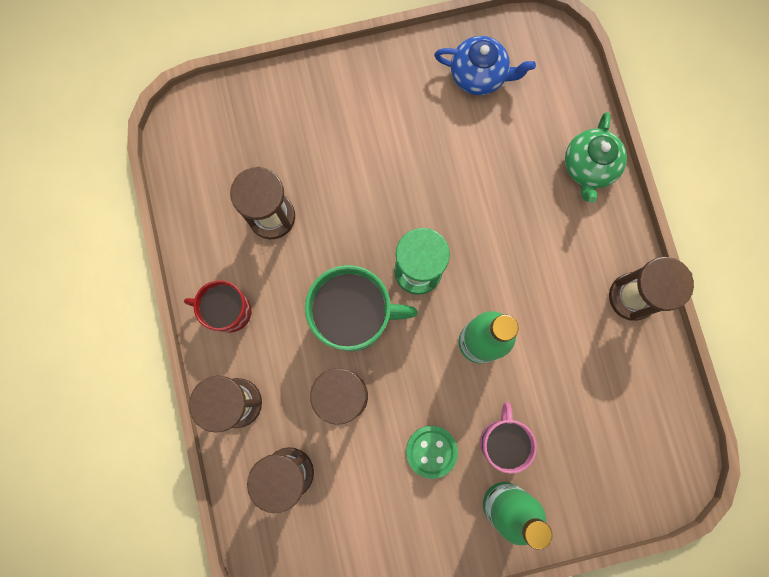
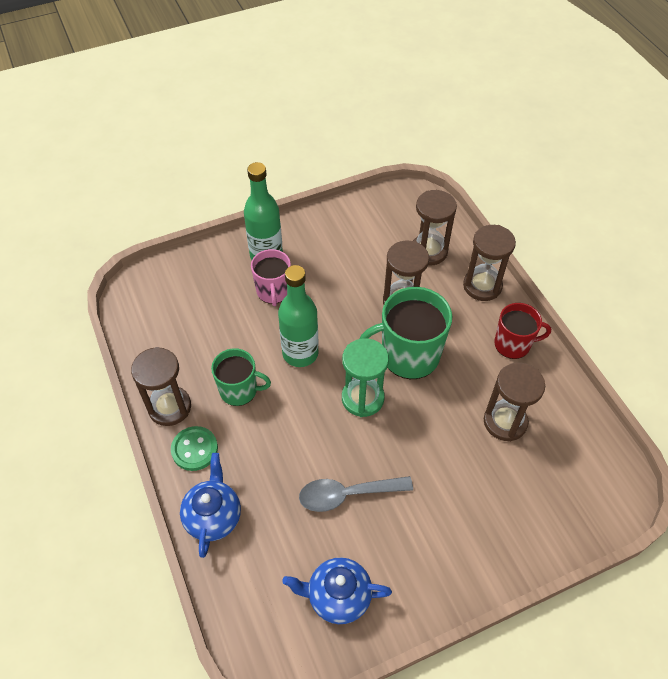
camera: 170 degrees right, 25 degrees down
green button [406,426,458,479] -> green button moved to [171,426,218,471]
green teapot [565,112,627,203] -> blue teapot [180,453,241,558]
none -> green mug [211,348,271,406]
none -> grey spoon [299,476,413,512]

